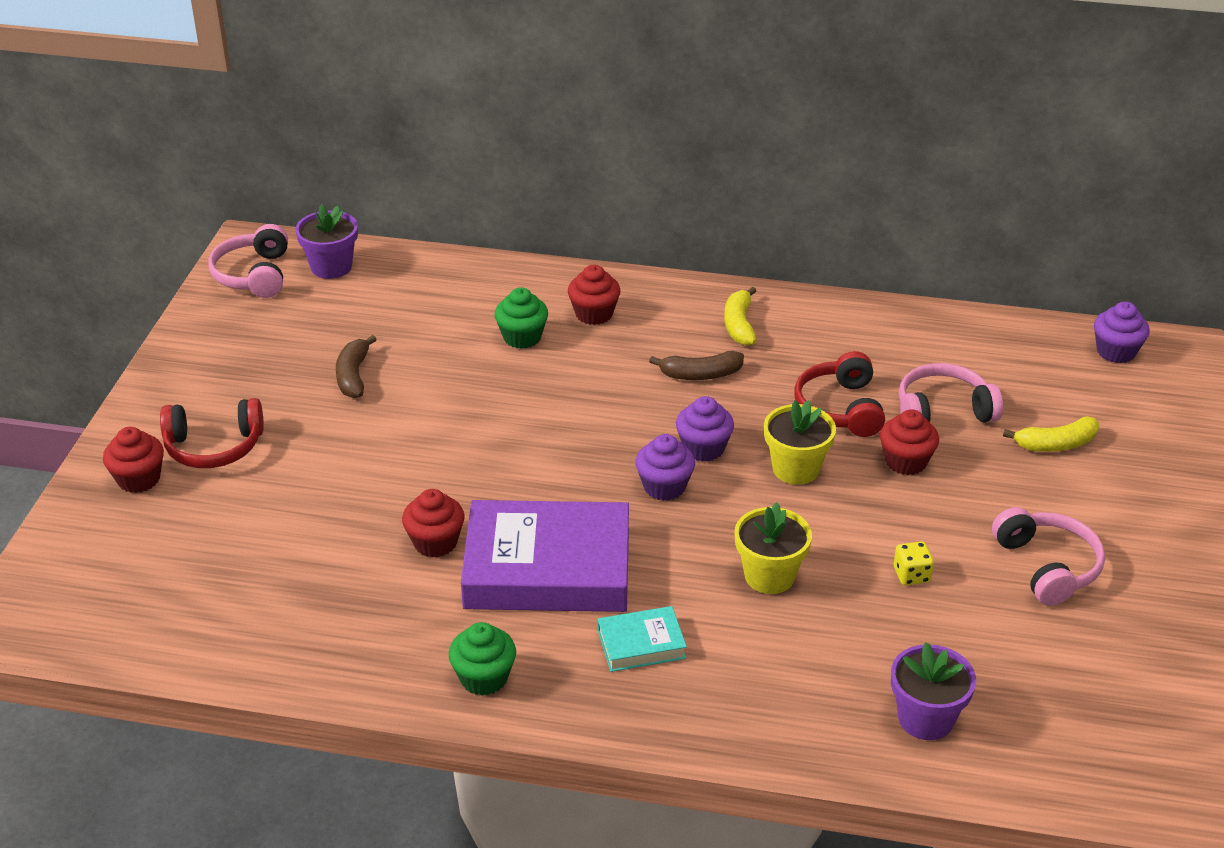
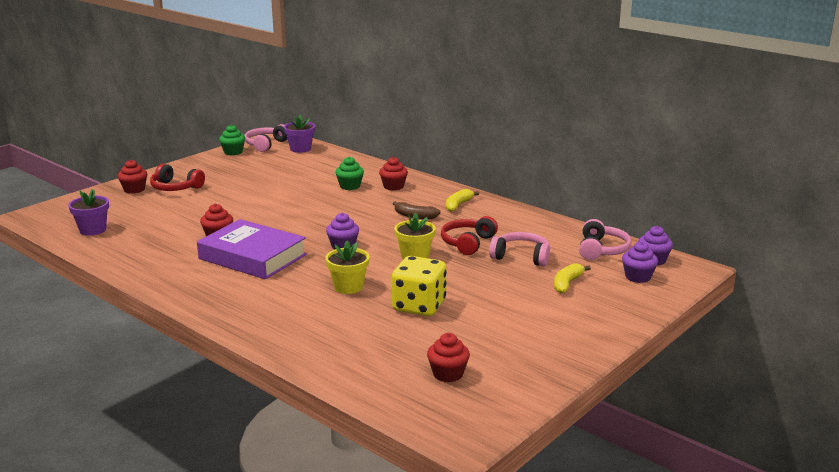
camera: 30 degrees right, 15 degrees down
brown banana [336,335,377,398] -> none
green cupcake [449,622,516,696] -> green cupcake moved to [219,125,245,155]
turquoise book [598,606,687,672] -> none
purple cupcake [676,396,734,462] -> purple cupcake moved to [622,242,658,283]
red cupcake [880,409,939,475] -> red cupcake moved to [427,333,470,382]
purple flower pot [891,642,976,740] -> purple flower pot moved to [68,189,109,236]
yellow dice [894,542,934,585] -> yellow dice [392,256,447,316], size x2.37
pink headphones [992,507,1105,606] -> pink headphones moved to [579,219,632,260]
yellow banana [1003,416,1100,452] -> yellow banana turned 105 degrees clockwise [554,263,591,293]

